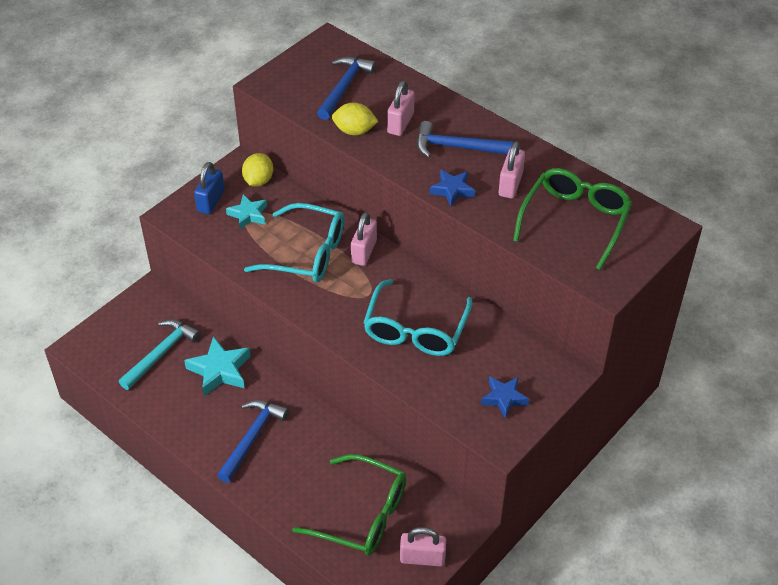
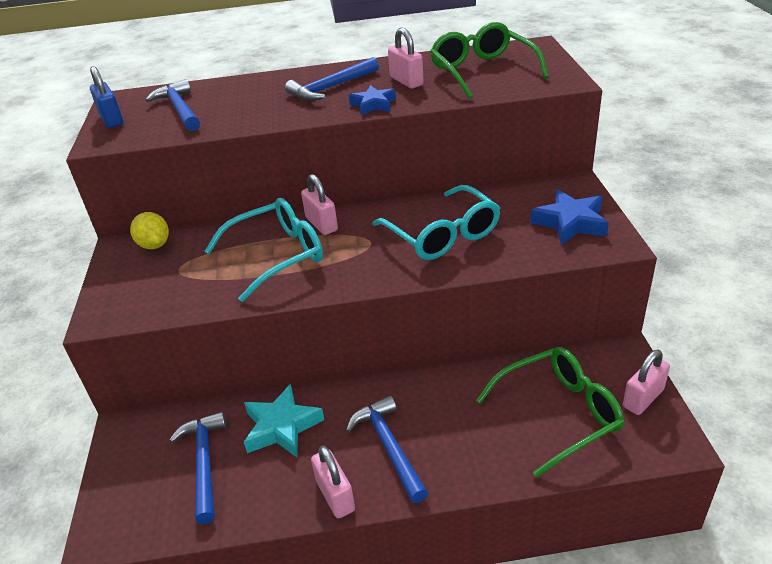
camera: 45 degrees left, 10 degrees down
turquoise hammer [119,319,201,390] -> blue hammer [169,411,227,524]
blue padlock [194,162,225,214] -> blue padlock moved to [90,66,123,128]
turquoise star [226,194,267,229] -> none
yellow lemon [332,102,379,135] -> none
pink padlock [387,81,414,136] -> pink padlock moved to [311,445,355,518]
blue star [481,376,529,419] -> blue star [530,189,609,245], size x1.53

